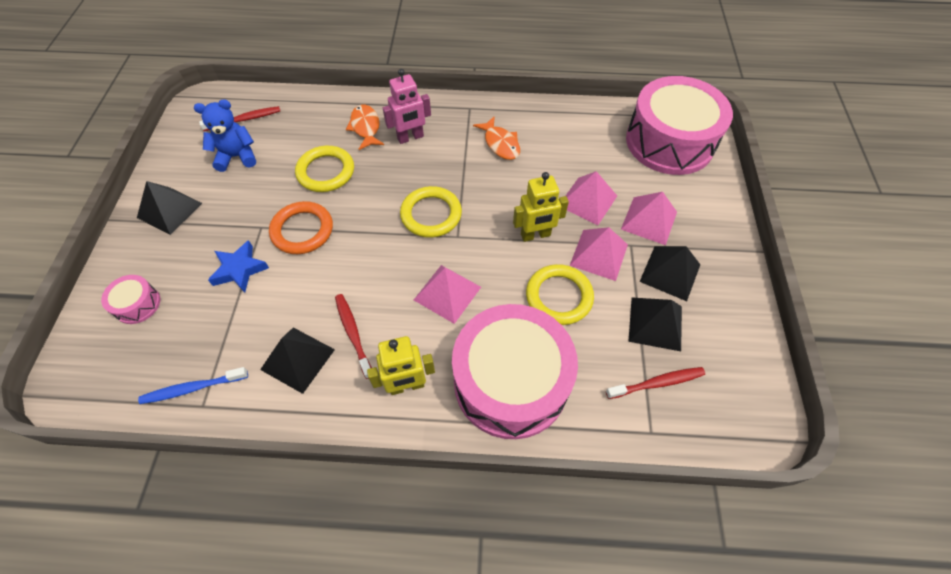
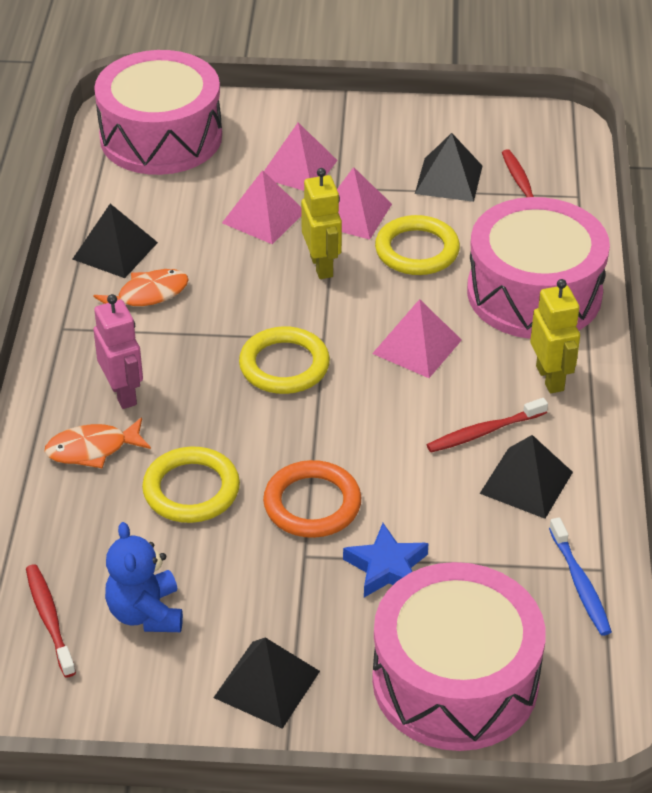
camera: 90 degrees left, 15 degrees down
pink drum [101,275,160,324] -> pink drum [372,562,546,751], size x2.43
black pyramid [640,246,701,301] -> black pyramid moved to [73,204,158,278]

